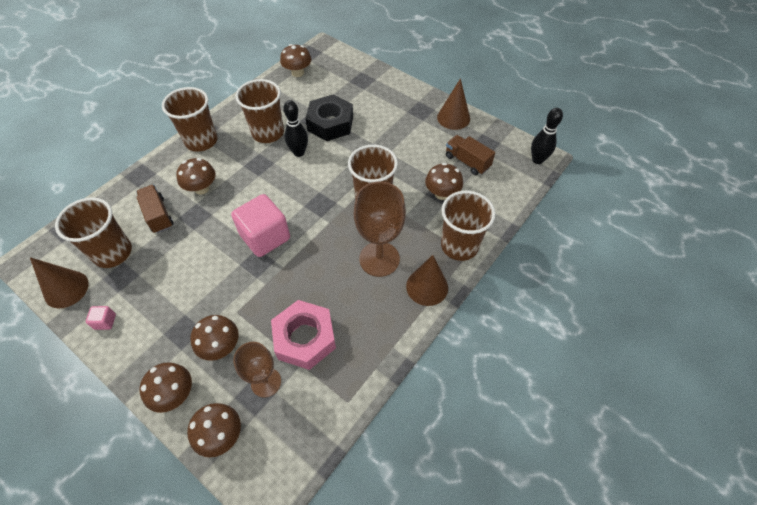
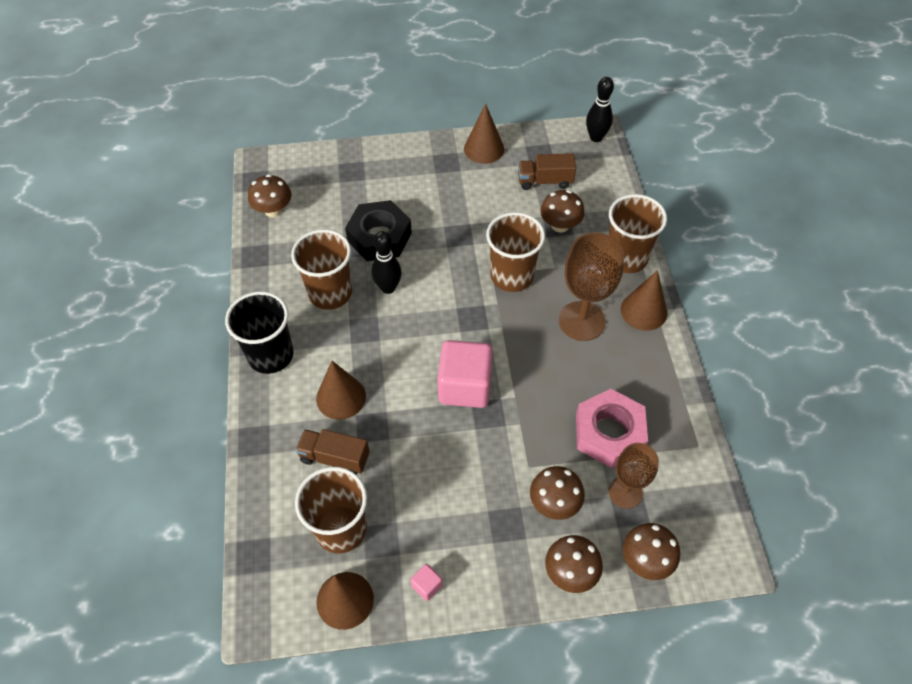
camera: 45 degrees left, 0 degrees up
brown cup [162,87,217,152] -> black cup [225,291,294,374]
brown mushroom [176,158,216,195] -> brown cone [316,361,366,420]

